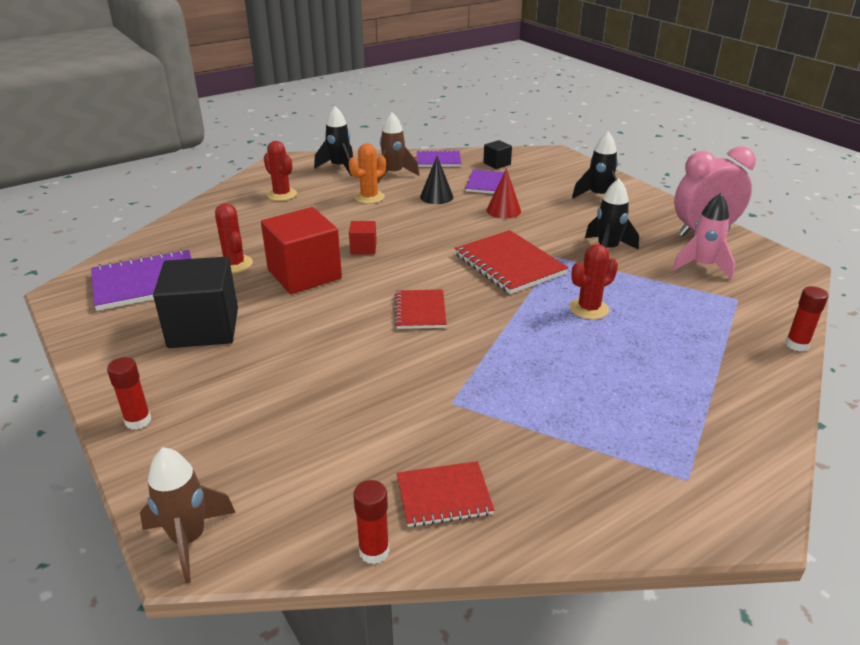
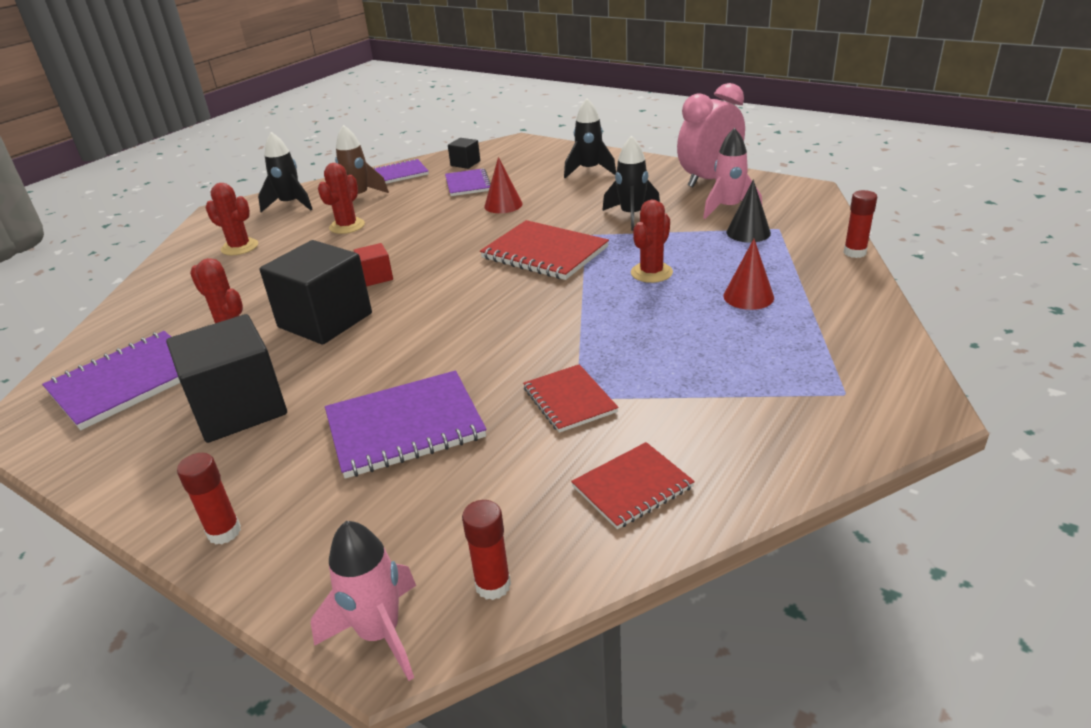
camera: 20 degrees left, 0 degrees up
brown rocket [140,447,236,583] -> pink rocket [311,521,416,681]
red cube [261,207,342,294] -> black cube [260,240,372,345]
orange cactus [349,143,386,204] -> red cactus [318,163,365,234]
red glue stick [353,480,389,564] -> red glue stick moved to [462,500,511,600]
red notebook [395,290,447,329] -> red notebook moved to [523,364,619,433]
black cone [420,156,453,204] -> black cone moved to [727,179,771,243]
none -> purple notebook [325,371,487,479]
none -> red cone [723,239,774,310]

